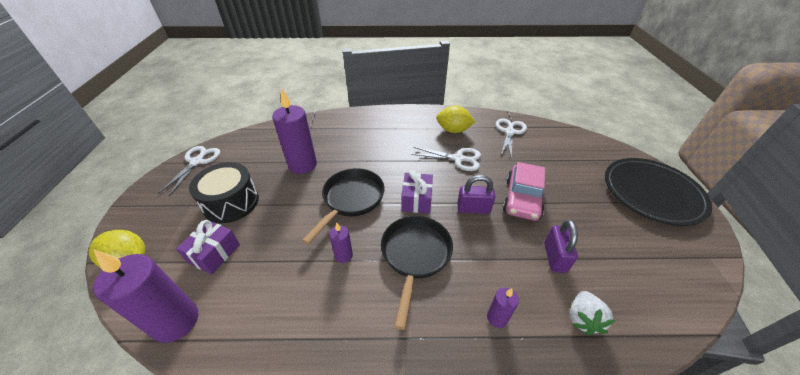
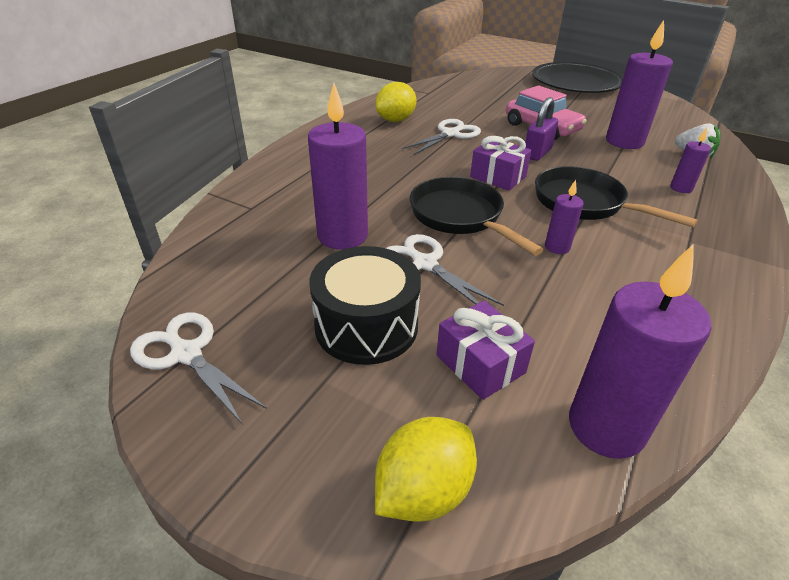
camera: 60 degrees left, 5 degrees down
white scissors [496,118,527,159] -> white scissors moved to [386,234,504,306]
purple padlock [544,220,578,273] -> purple candle [606,20,673,149]

